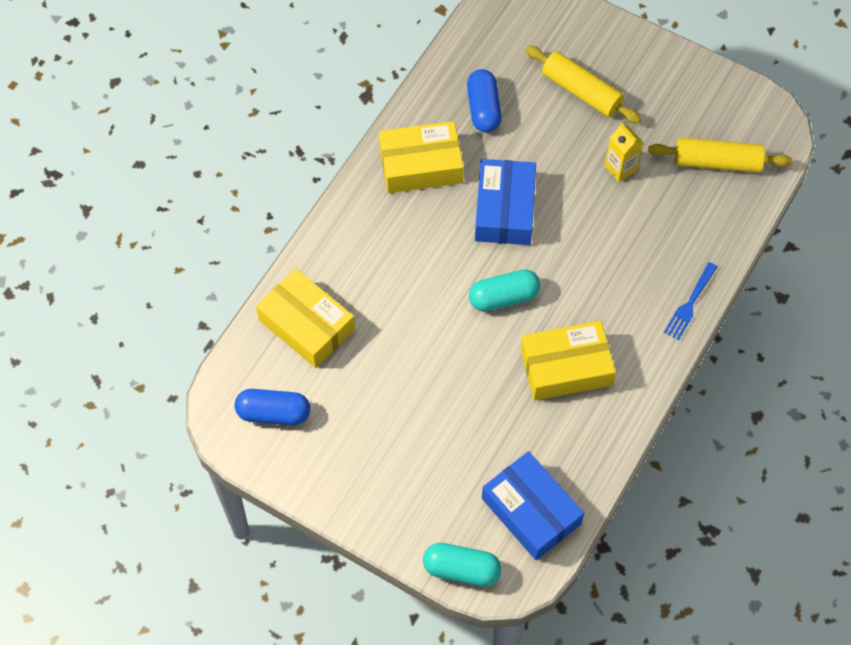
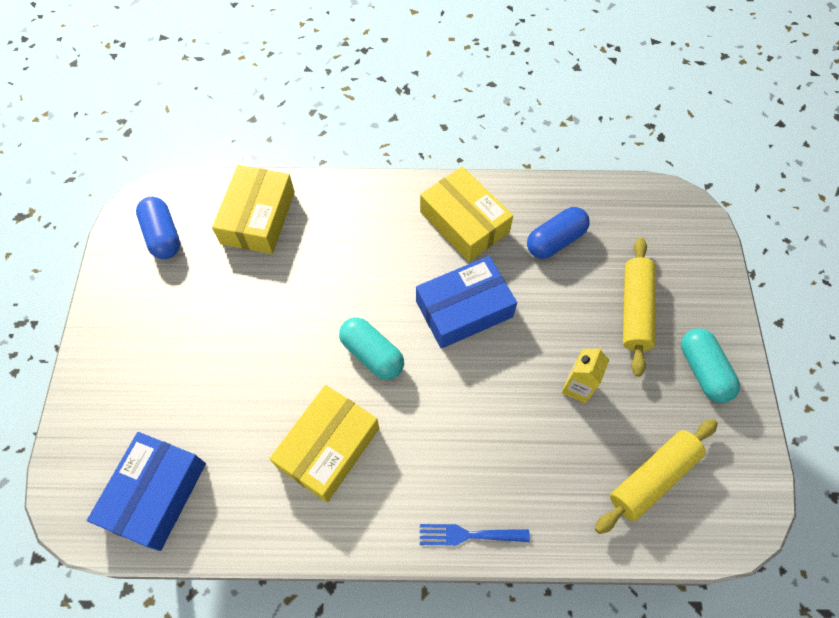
camera: 60 degrees right, 0 degrees up
turquoise capsule [423,543,502,587] -> turquoise capsule moved to [681,328,740,403]
yellow box [521,321,616,401] -> yellow box turned 75 degrees clockwise [269,385,379,503]
yellow rolling pin [648,138,792,173] -> yellow rolling pin turned 75 degrees clockwise [595,419,718,534]

